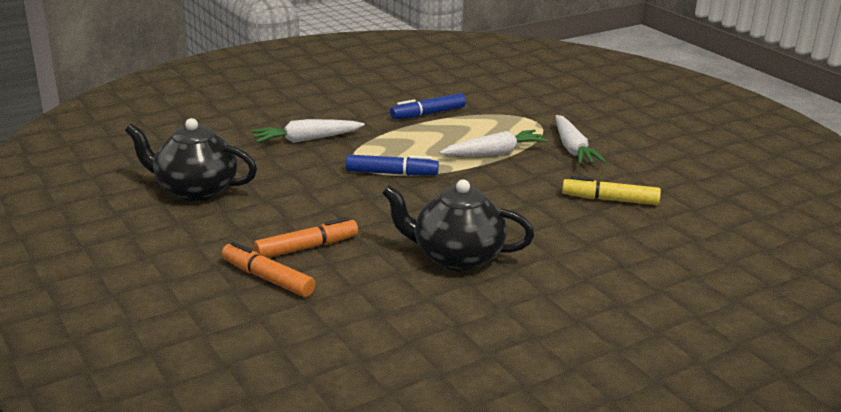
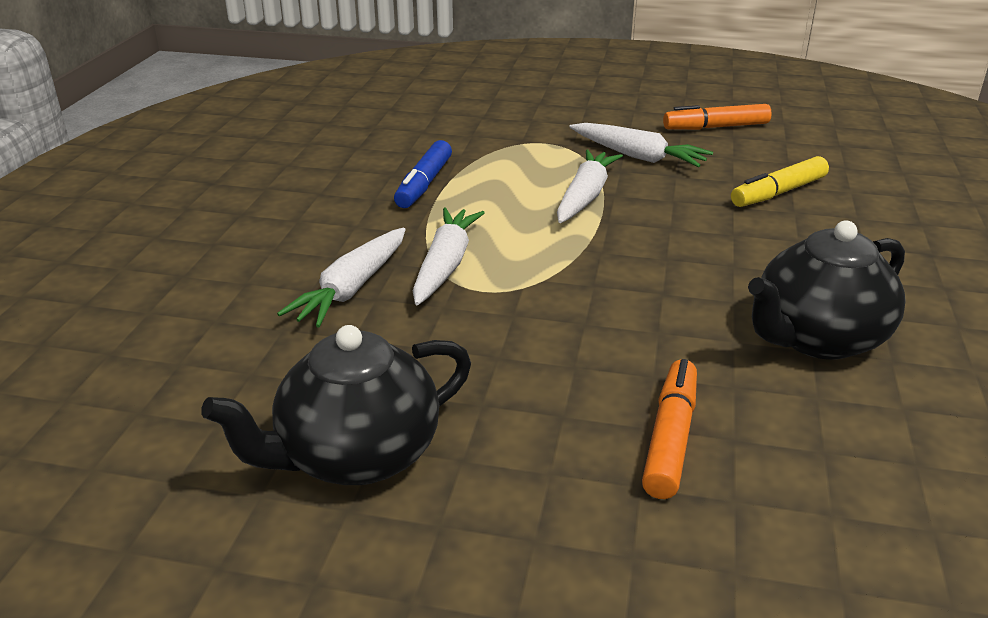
camera: 45 degrees left, 5 degrees up
orange marker [222,242,315,297] -> orange marker moved to [663,104,772,130]
blue marker [346,155,439,176] -> none
none -> white carrot [413,207,484,305]

